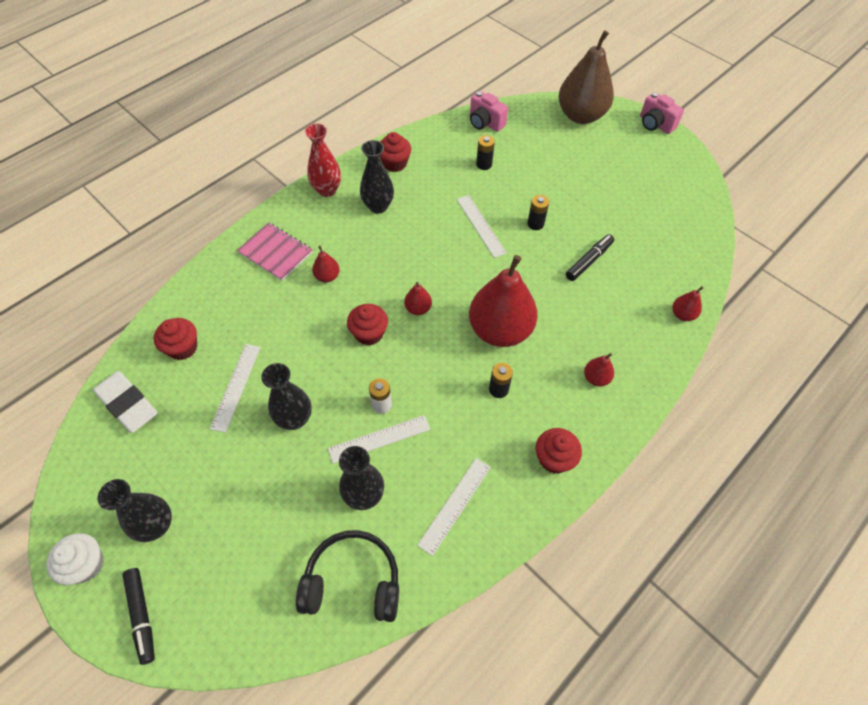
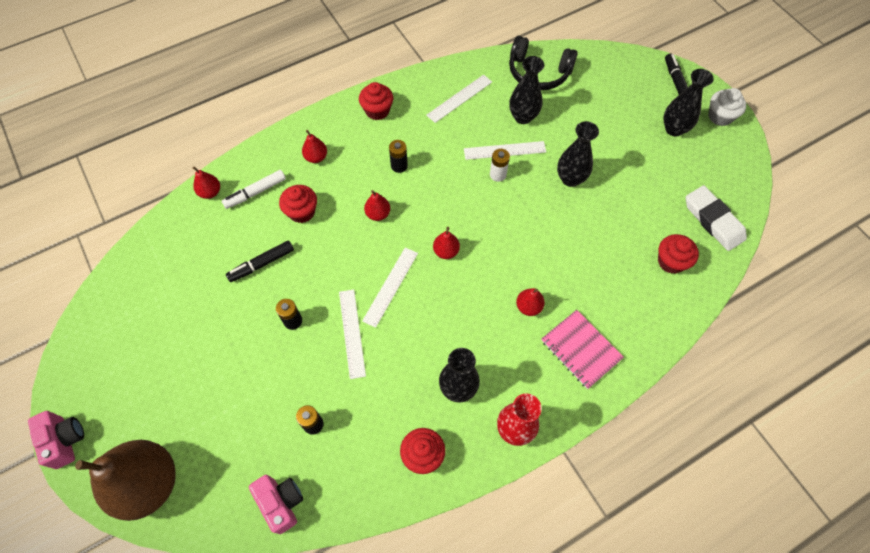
camera: 165 degrees left, 5 degrees up
white ruler [210,344,261,433] -> white ruler moved to [362,247,418,328]
red cupcake [347,304,388,345] -> red cupcake moved to [279,185,317,223]
red pear [469,255,538,347] -> red pear [364,190,390,221], size x0.42
none -> white marker [222,170,286,209]

